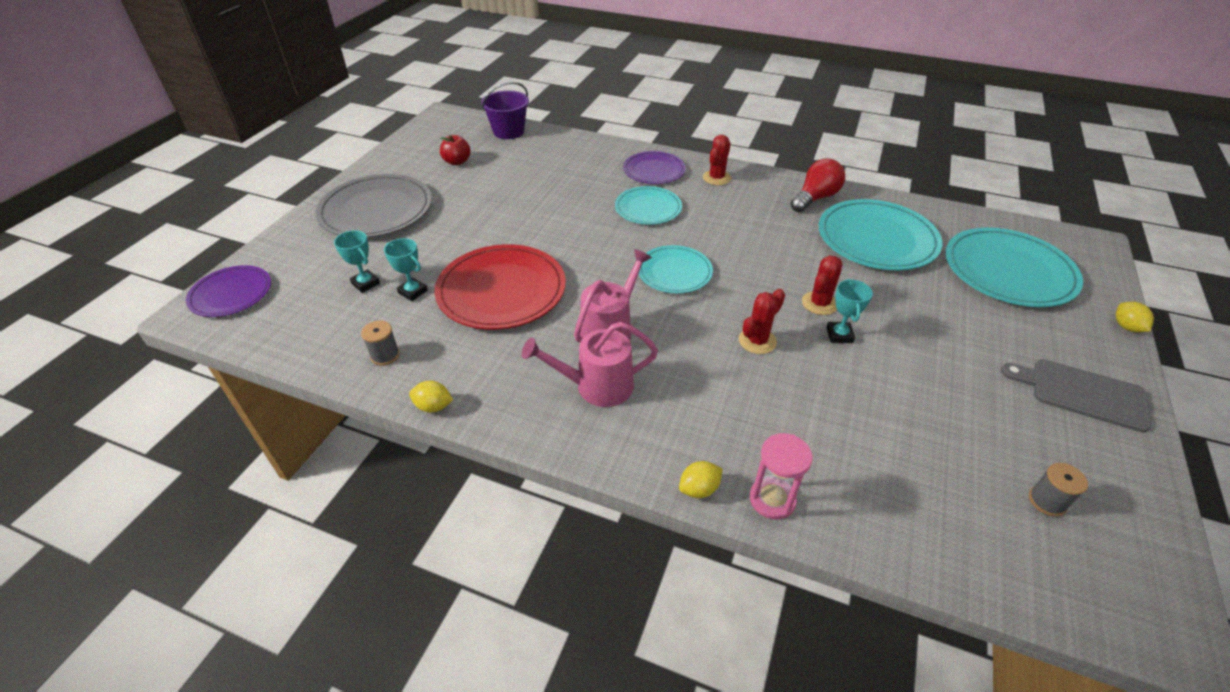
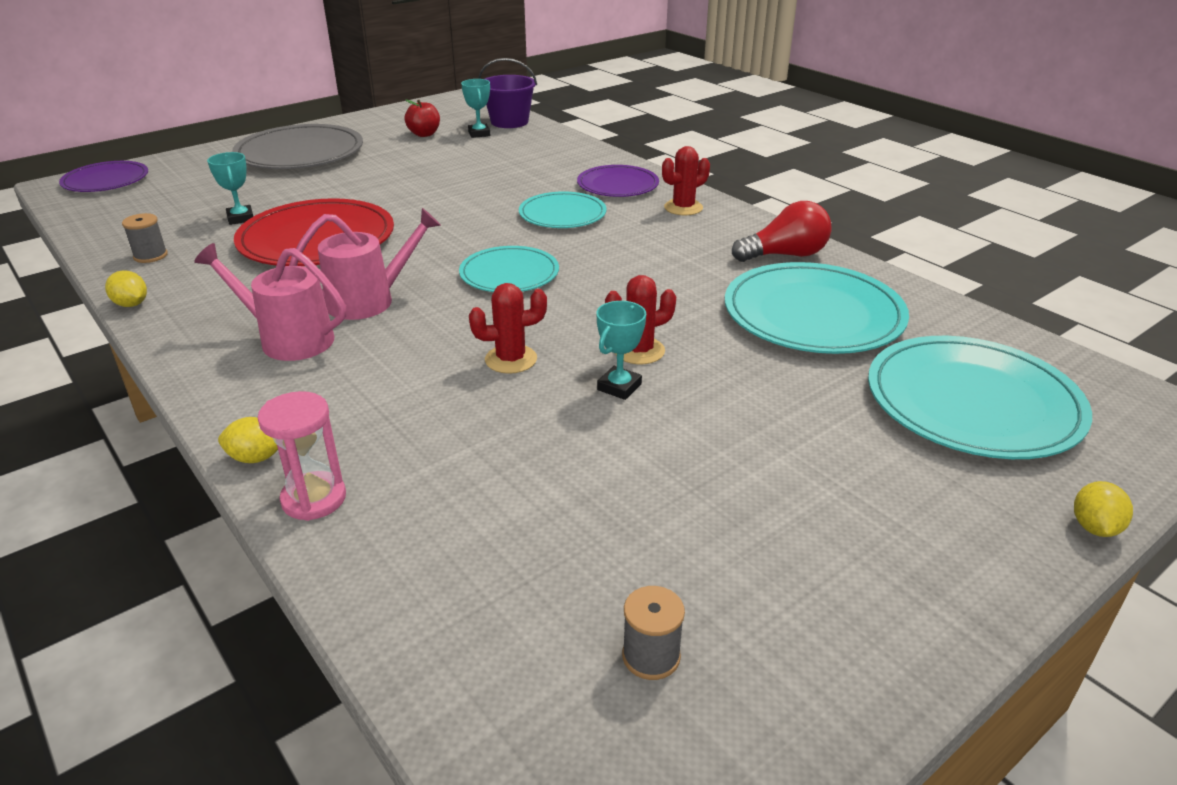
camera: 30 degrees right, 10 degrees down
turquoise trophy [334,230,380,293] -> turquoise trophy moved to [461,79,490,138]
grey cutting board [1001,359,1151,433] -> none

